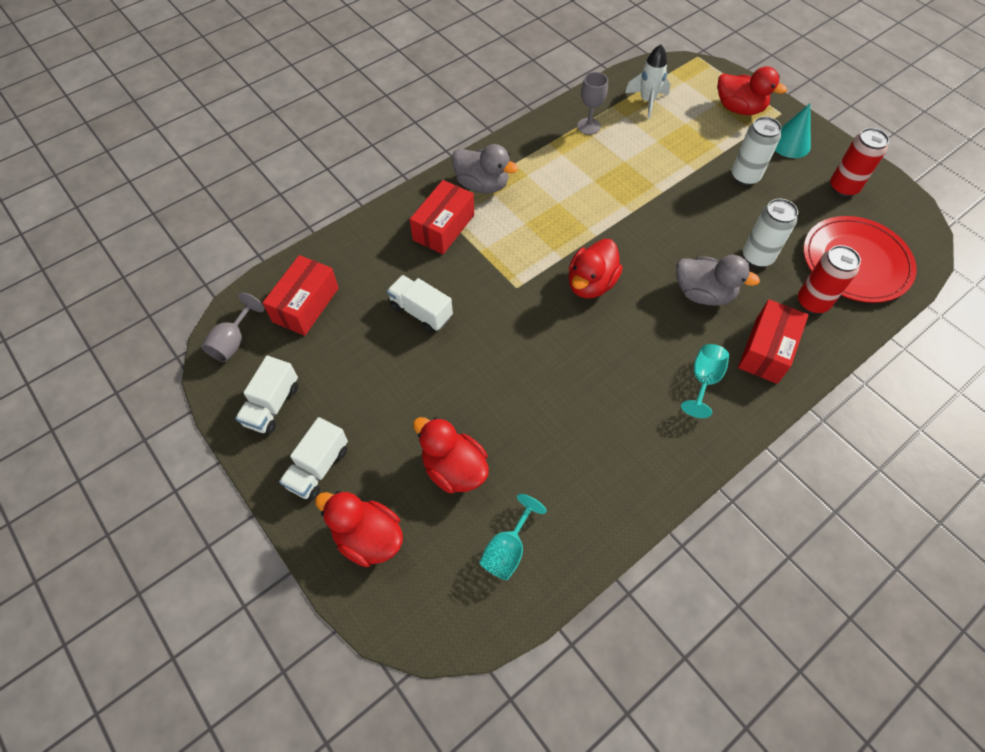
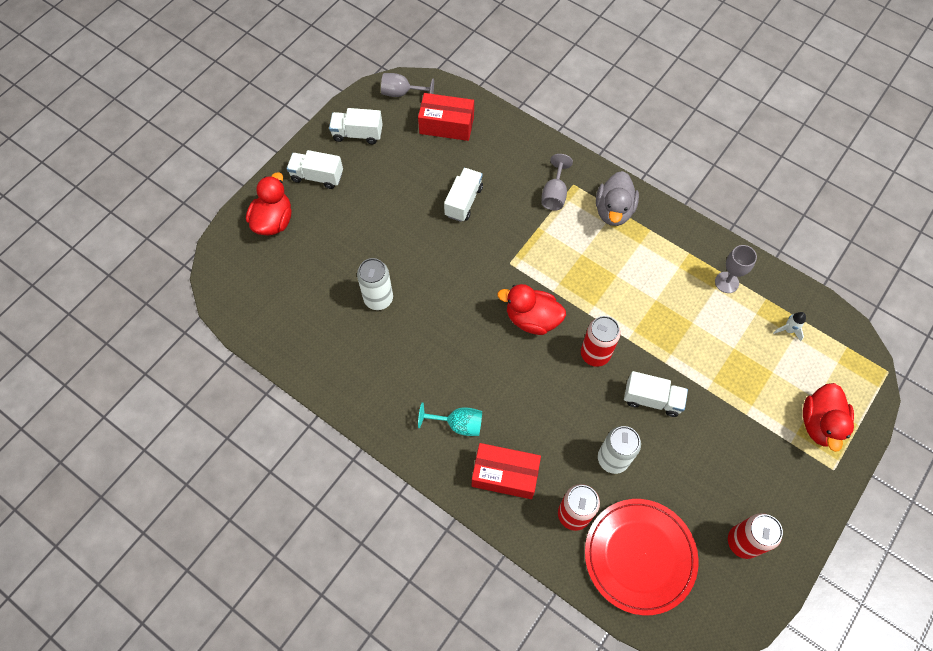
camera: 75 degrees right, 5 degrees up
red box [410,180,474,254] -> grey goblet [541,154,573,211]
red duck [413,417,489,493] -> none
turquoise goblet [479,494,547,580] -> none
white rocket [625,44,670,119] -> white rocket [773,312,806,342], size x0.59
grey duck [676,255,760,305] -> none
white can [732,117,782,185] -> white can moved to [357,258,393,310]
turquoise cone [775,104,811,158] -> none
none -> red can [581,316,621,367]
none -> white truck [624,371,688,417]

